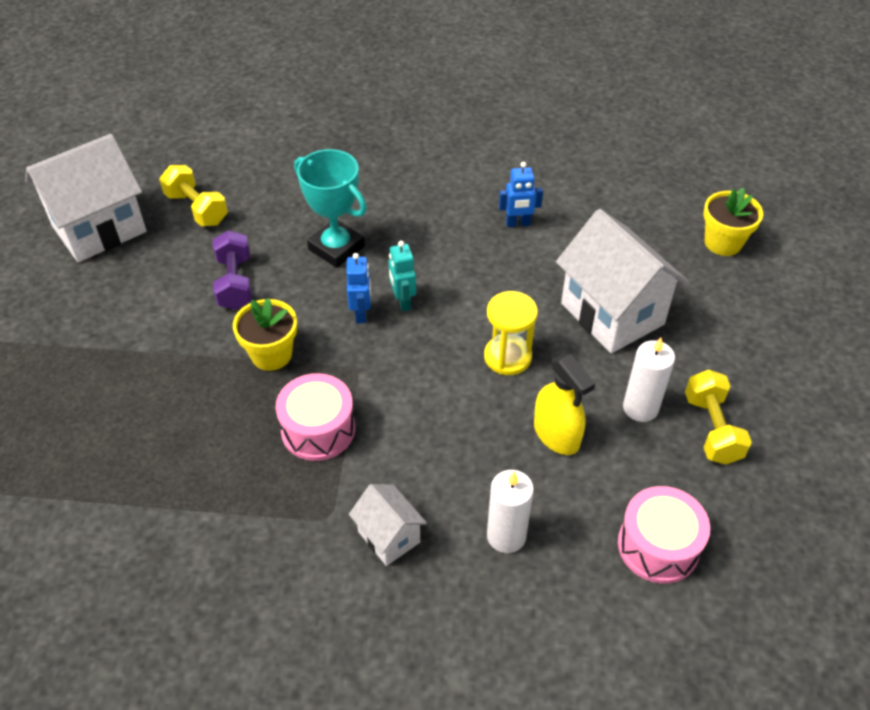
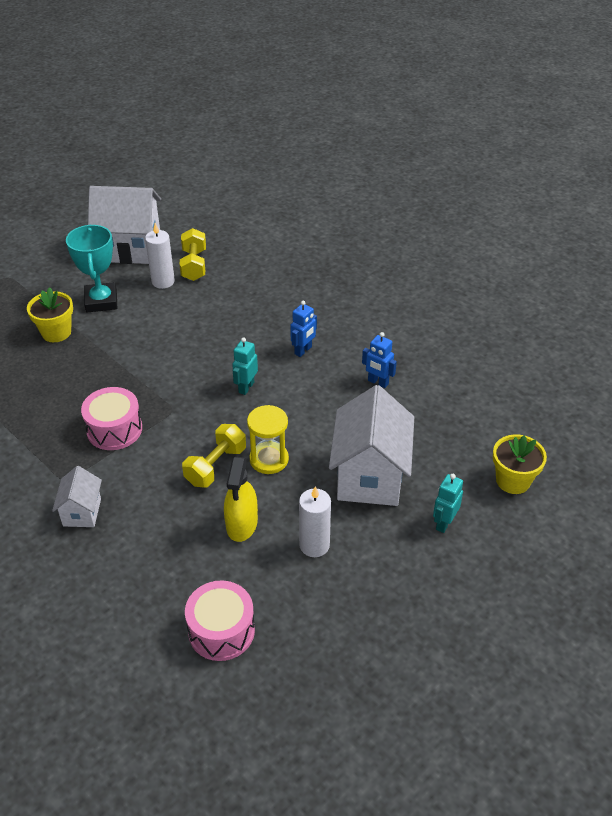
camera: 40 degrees right, 5 degrees down
purple dumbbell [213,230,252,310] -> none
yellow flower pot [233,298,297,371] -> yellow flower pot moved to [27,287,73,342]
turquoise trophy [294,149,367,268] -> turquoise trophy moved to [66,225,117,312]
blue robot [346,253,371,323] -> blue robot moved to [290,301,317,357]
white candle [487,470,534,553] -> white candle moved to [145,223,175,289]
yellow dumbbell [685,370,752,465] -> yellow dumbbell moved to [182,424,246,488]
none -> turquoise robot [433,474,463,533]

